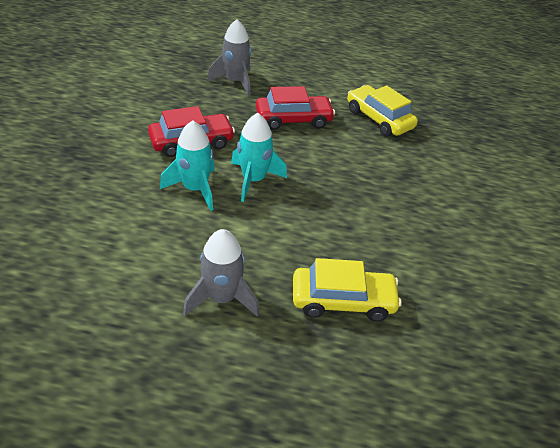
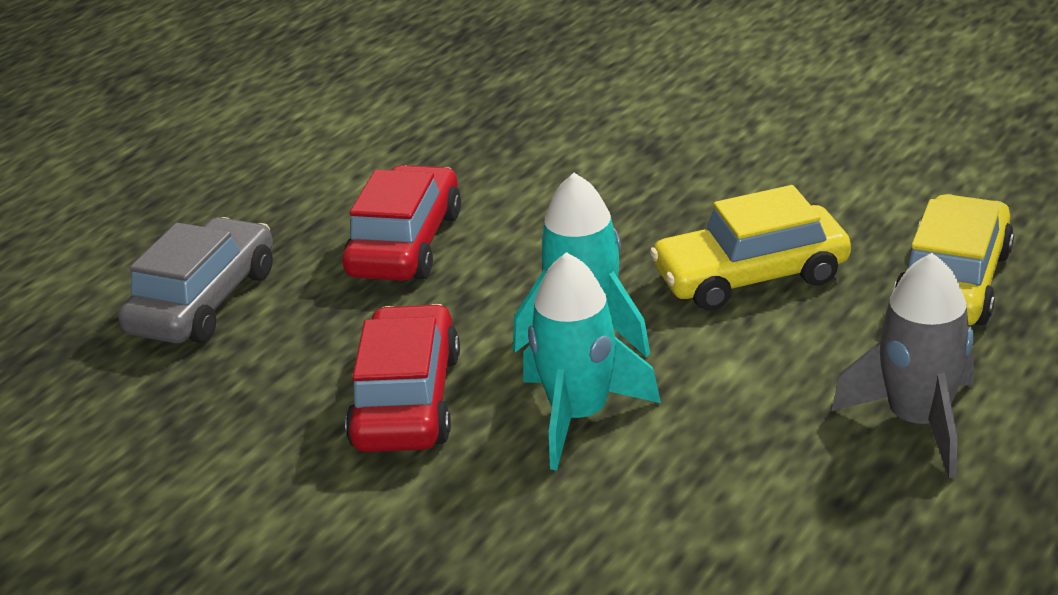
camera: 60 degrees left, 10 degrees down
grey rocket [207,19,251,96] -> grey car [118,217,273,344]
yellow car [347,85,418,137] -> yellow car moved to [650,185,851,311]

